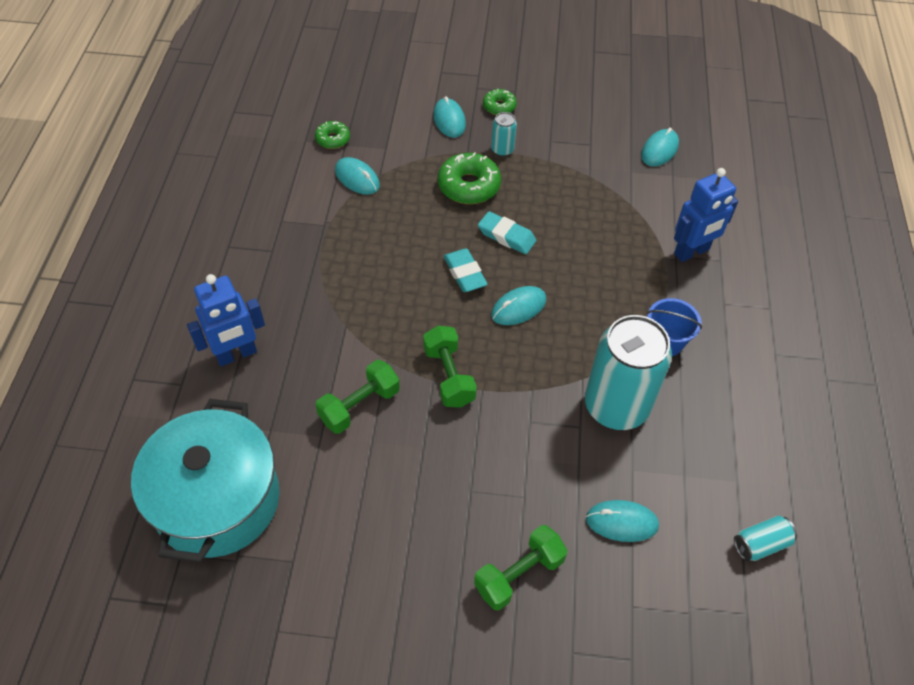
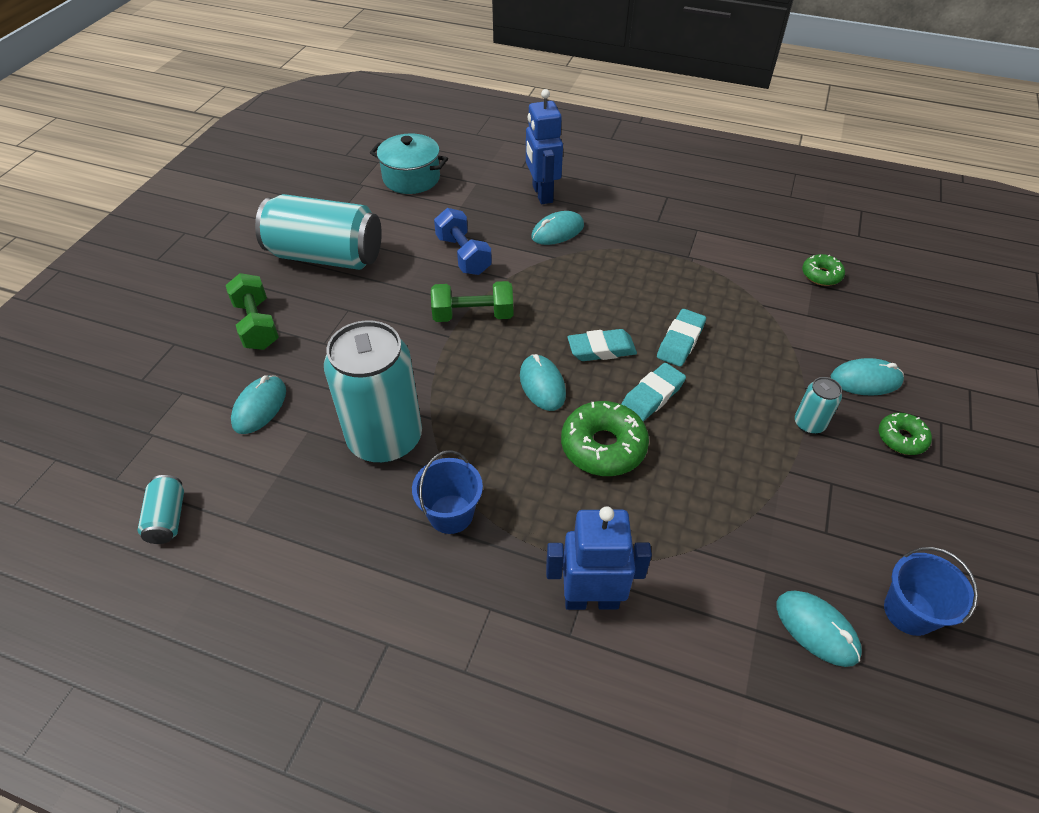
camera: 105 degrees right, 5 degrees down
turquoise pot [131,399,280,563] -> turquoise pot [370,133,448,194], size x0.60
green dumbbell [316,360,400,434] -> blue dumbbell [434,208,492,275]
turquoise mouse [335,157,380,195] -> turquoise mouse moved to [531,211,584,245]
green donut [438,152,501,204] -> green donut moved to [561,401,649,476]
blue robot [674,168,738,262] -> blue robot turned 105 degrees clockwise [546,506,652,610]
none -> turquoise can [255,194,382,270]
none -> turquoise eraser [657,309,706,367]
none -> blue bucket [884,547,978,636]

